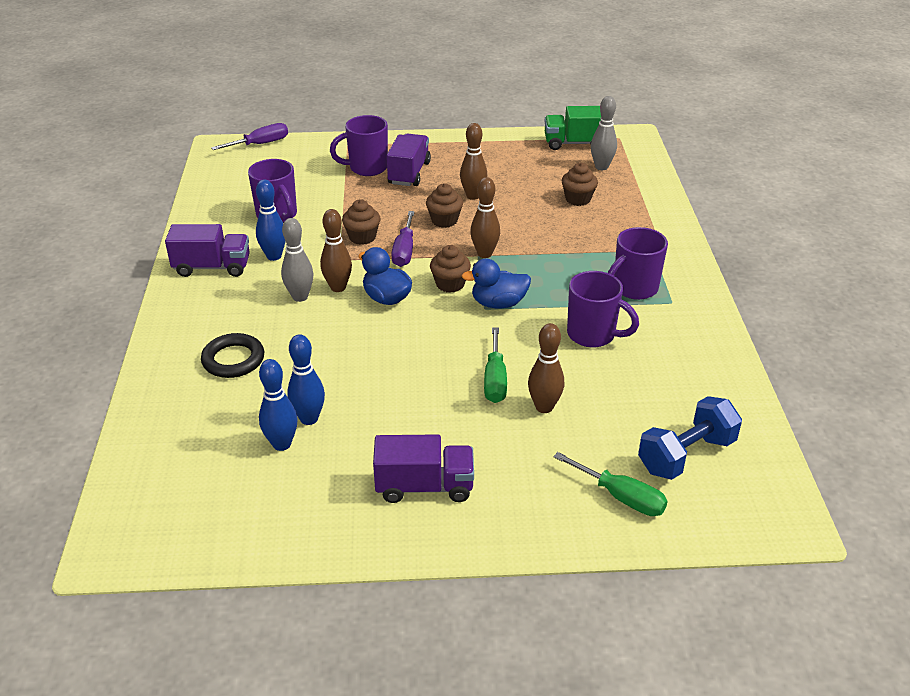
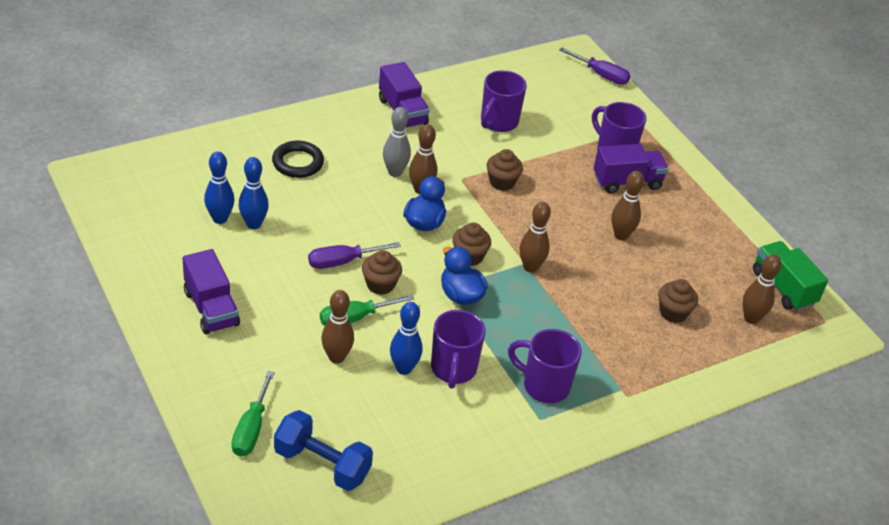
camera: 60 degrees right, 5 degrees up
blue bowling pin [256,180,286,261] -> blue bowling pin moved to [390,302,422,375]
purple screwdriver [391,211,415,267] -> purple screwdriver moved to [308,242,401,269]
brown cupcake [426,183,463,228] -> brown cupcake moved to [362,250,402,295]
grey bowling pin [591,96,617,170] -> brown bowling pin [742,254,781,324]

